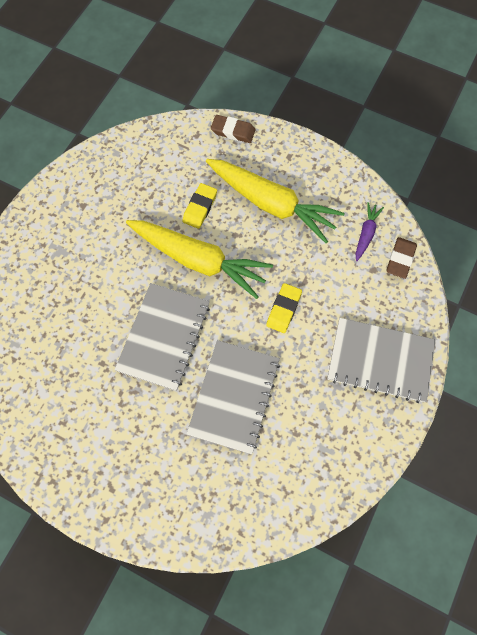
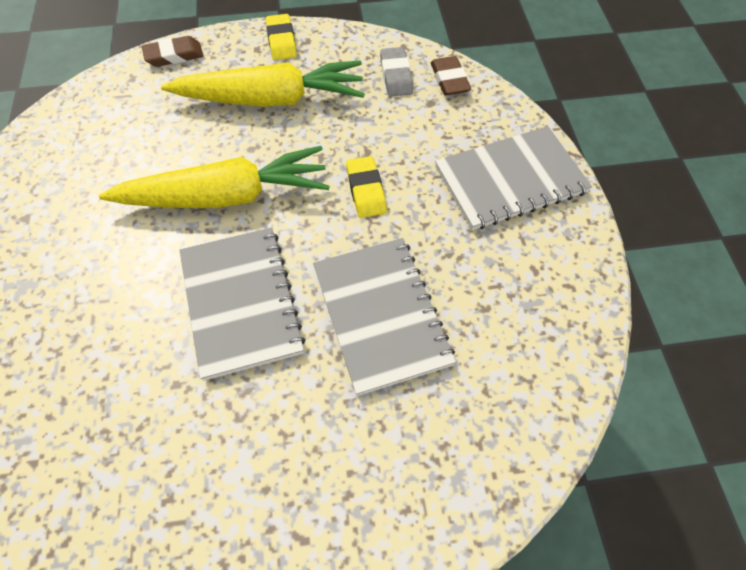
camera: 35 degrees left, 10 degrees down
yellow eraser [182,183,217,229] -> yellow eraser moved to [266,14,297,60]
purple carrot [356,202,384,261] -> grey eraser [380,47,413,97]

